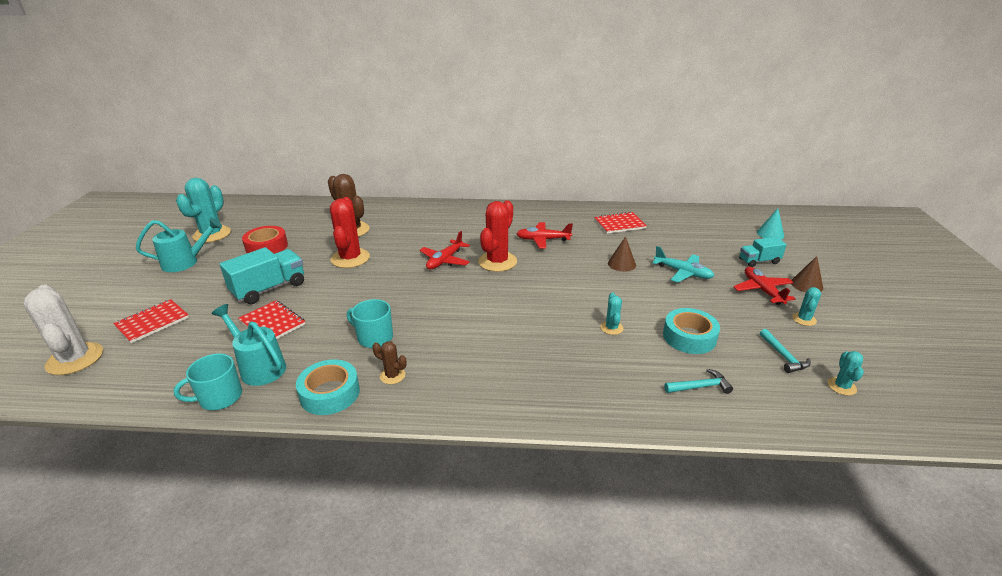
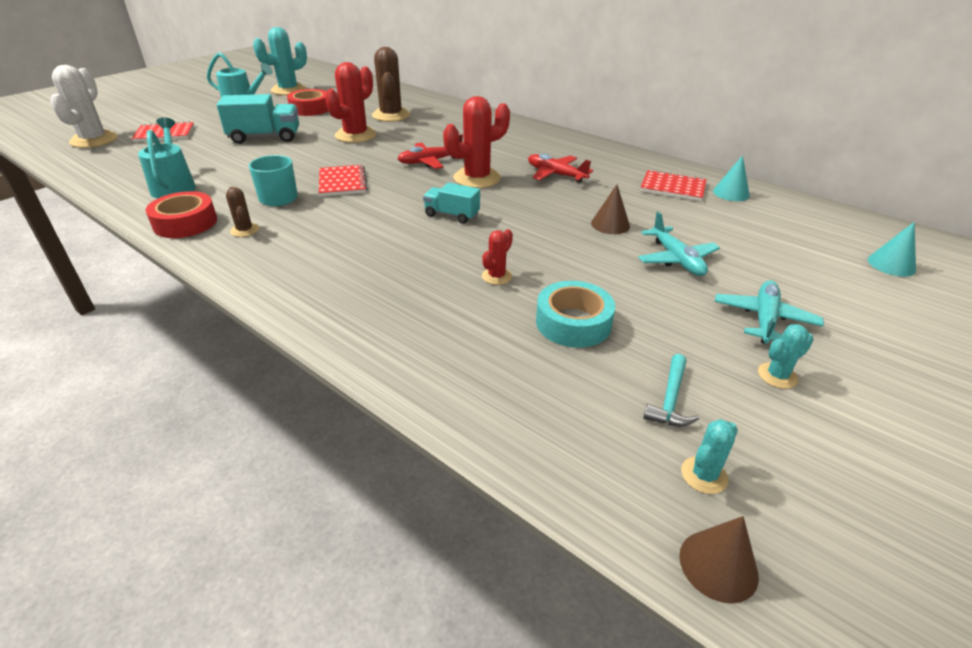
camera: 35 degrees right, 5 degrees up
turquoise mug [174,353,242,410] -> none
red notebook [238,300,305,339] -> red notebook moved to [319,165,368,196]
turquoise tape [296,359,360,415] -> red tape [146,191,217,238]
turquoise cactus [600,293,624,335] -> red cactus [482,229,513,285]
turquoise hammer [664,369,733,394] -> none
red plane [733,267,796,305] -> turquoise plane [715,280,824,344]
turquoise truck [739,237,787,267] -> turquoise truck moved to [423,183,480,224]
brown cone [791,256,823,292] -> brown cone moved to [679,516,759,604]
none -> turquoise cone [713,155,750,201]

